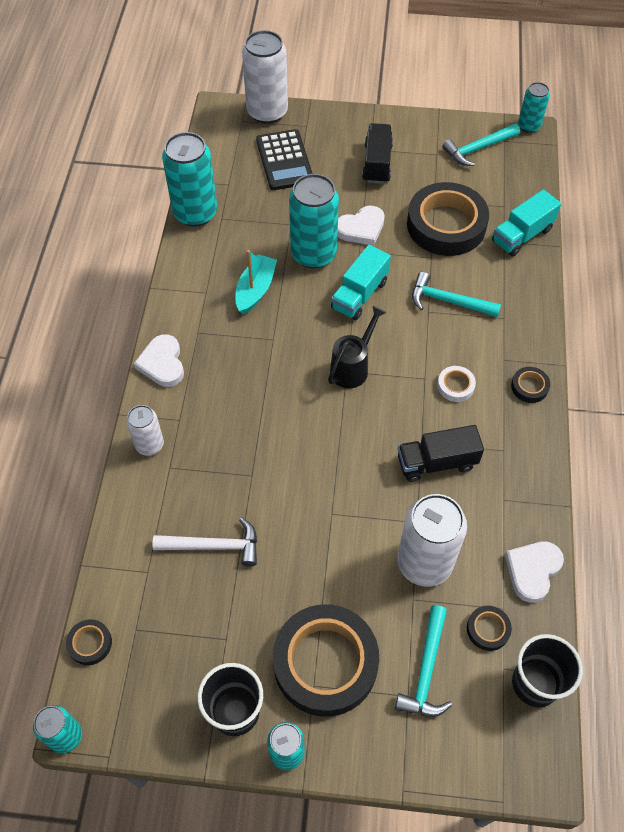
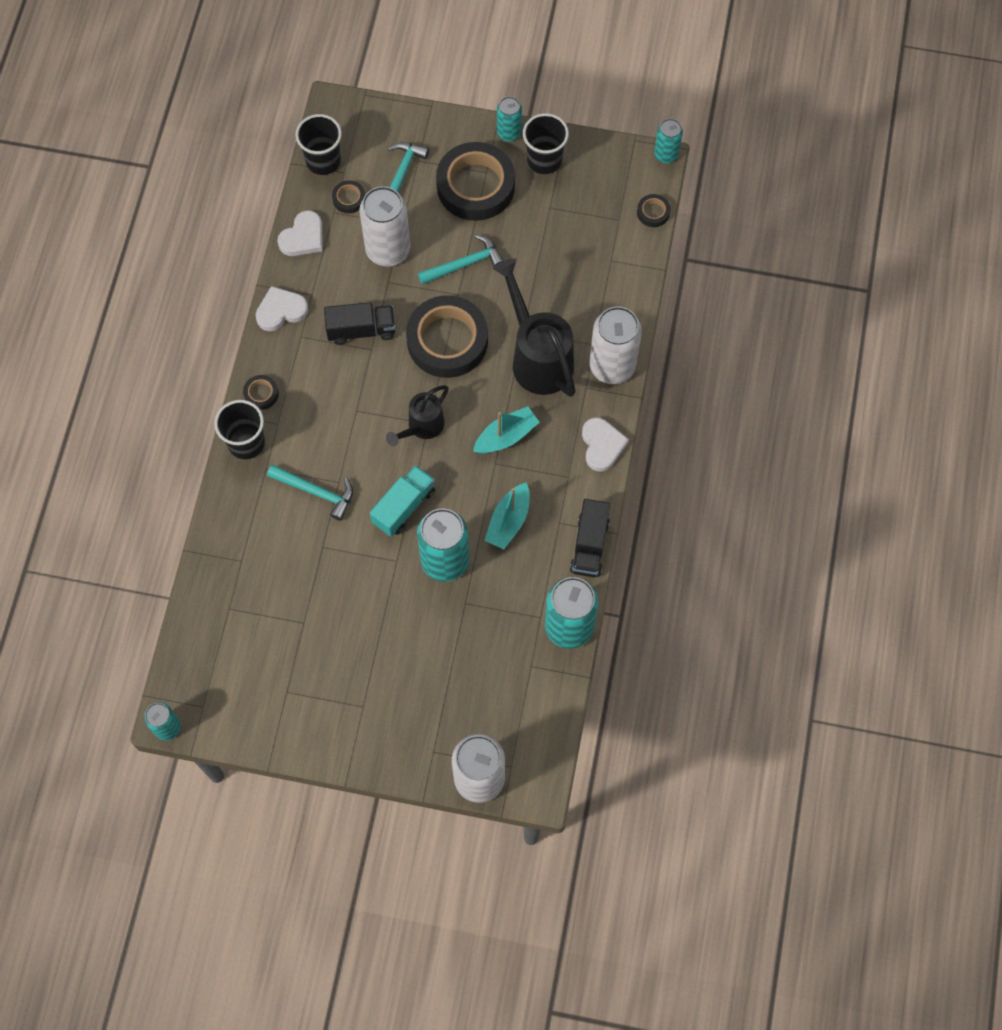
camera: 175 degrees left, 10 degrees up
white can [126,405,164,456] -> white can [589,306,642,384], size x1.79
white hammer [153,518,257,567] -> none
black calculator [256,129,313,190] -> none
white heart [338,206,385,246] -> white heart moved to [256,286,309,331]
black truck [362,123,393,184] -> black truck moved to [570,499,610,577]
black tape [407,182,489,256] -> black tape moved to [406,295,488,378]
white tape [437,366,476,402] -> none
turquoise hammer [442,124,520,166] -> turquoise hammer moved to [418,235,504,285]
turquoise truck [492,189,561,257] -> none
none -> black cup [214,400,265,459]
none -> turquoise boat [473,406,540,453]
none -> black watering can [493,258,576,397]

